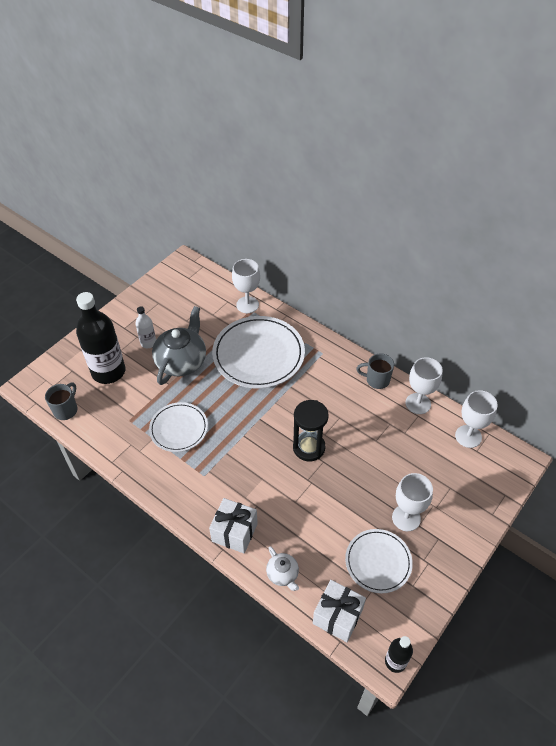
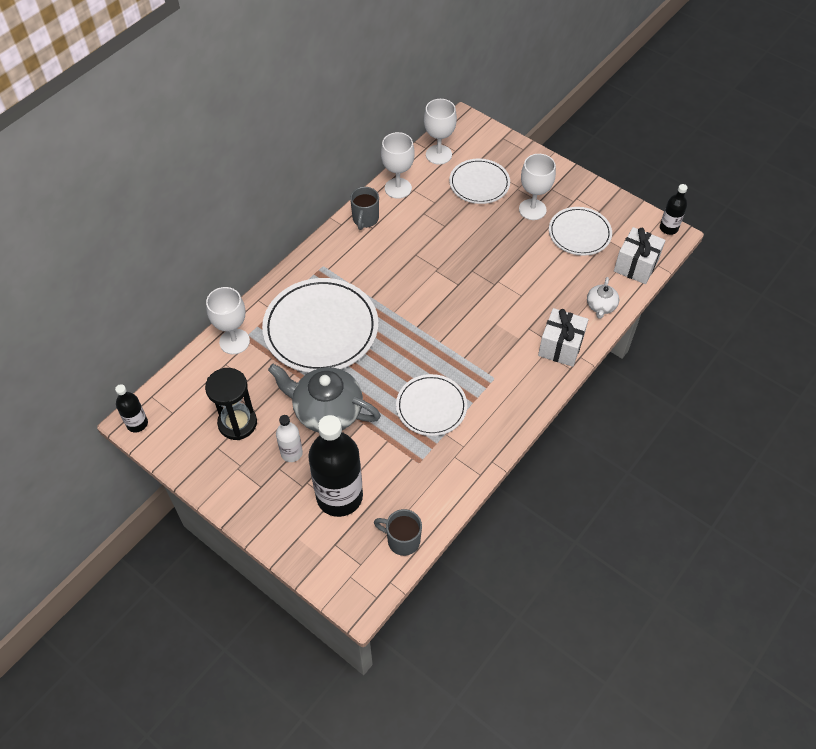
camera: 90 degrees left, 5 degrees up
white teapot [266,546,299,591] -> white teapot turned 135 degrees clockwise [587,277,619,319]
black hourglass [293,400,329,461] -> black hourglass moved to [205,368,257,440]
none -> black bottle [115,384,148,432]
none -> white plate [449,159,510,204]

